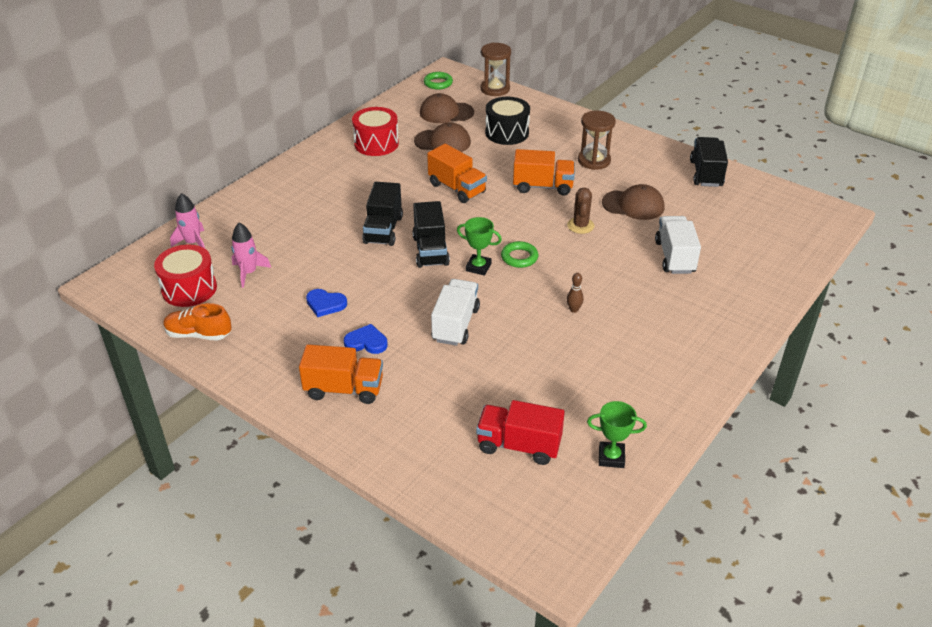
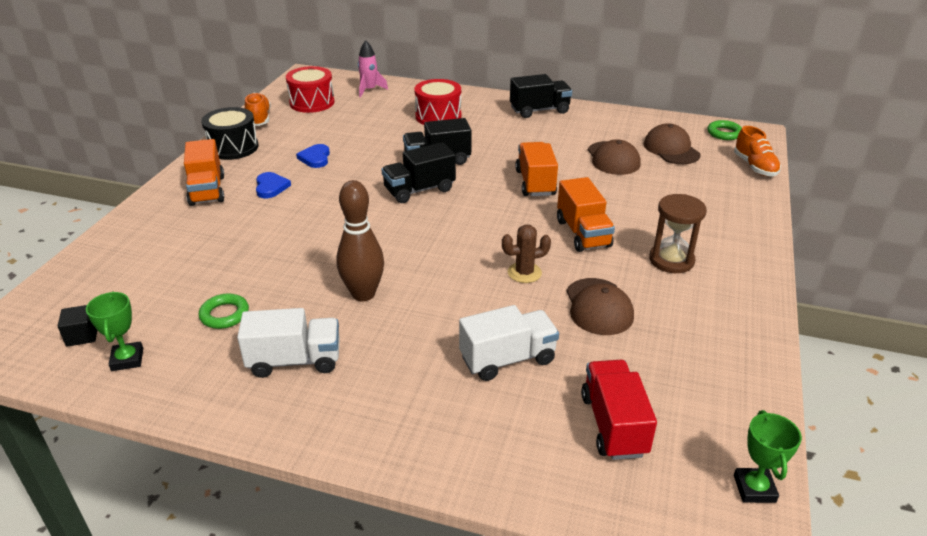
camera: 70 degrees right, 5 degrees down
pink rocket [231,223,271,288] -> none
red drum [352,107,399,156] -> red drum moved to [415,79,461,125]
orange truck [427,144,487,203] -> orange truck turned 150 degrees clockwise [515,142,558,196]
white truck [431,279,480,346] -> white truck moved to [237,308,340,378]
green trophy [457,217,502,276] -> green trophy moved to [734,410,802,503]
red truck [476,400,565,465] -> red truck moved to [581,360,657,460]
brown hourglass [481,43,511,96] -> orange shoe [734,126,781,176]
black drum [485,97,530,145] -> black drum moved to [201,107,259,160]
green ring [501,241,538,268] -> green ring moved to [199,293,249,329]
brown bowling pin [567,273,584,313] -> brown bowling pin [336,180,384,301], size x2.33
black truck [690,137,728,187] -> black truck moved to [510,74,572,118]
none -> black cube [58,305,97,347]

